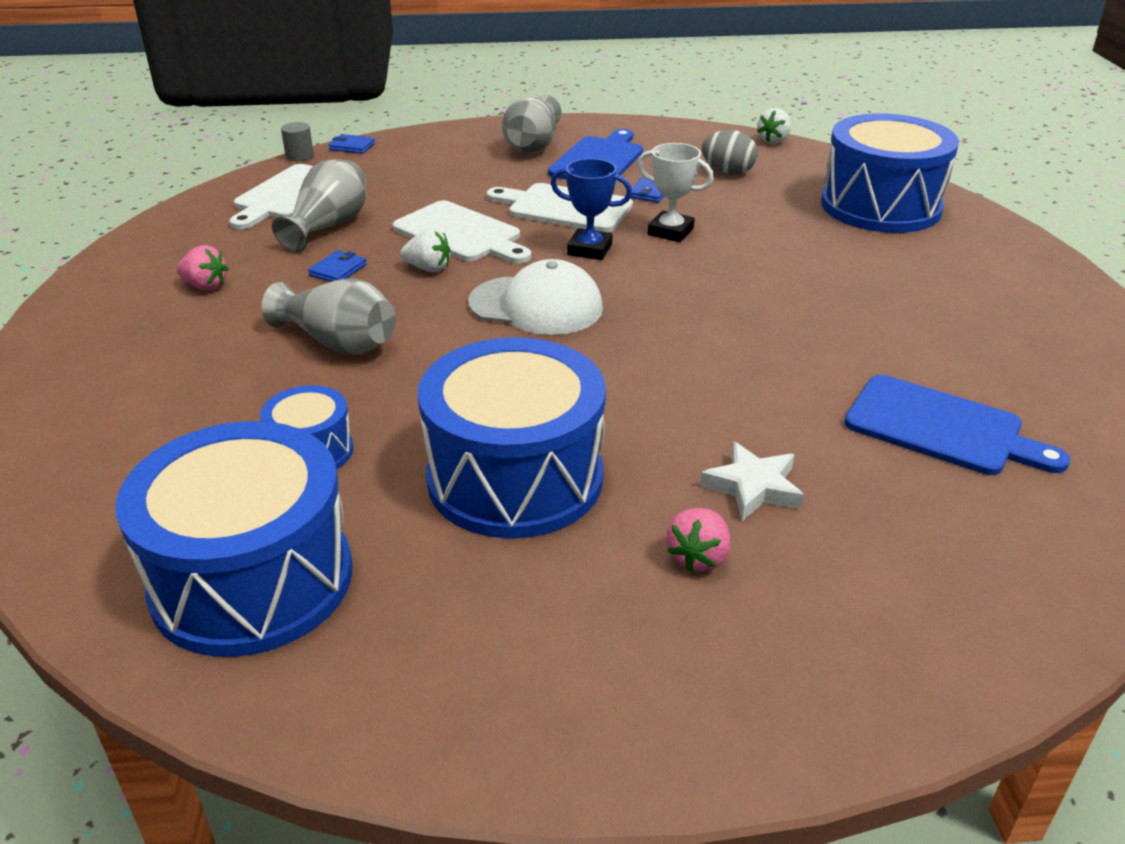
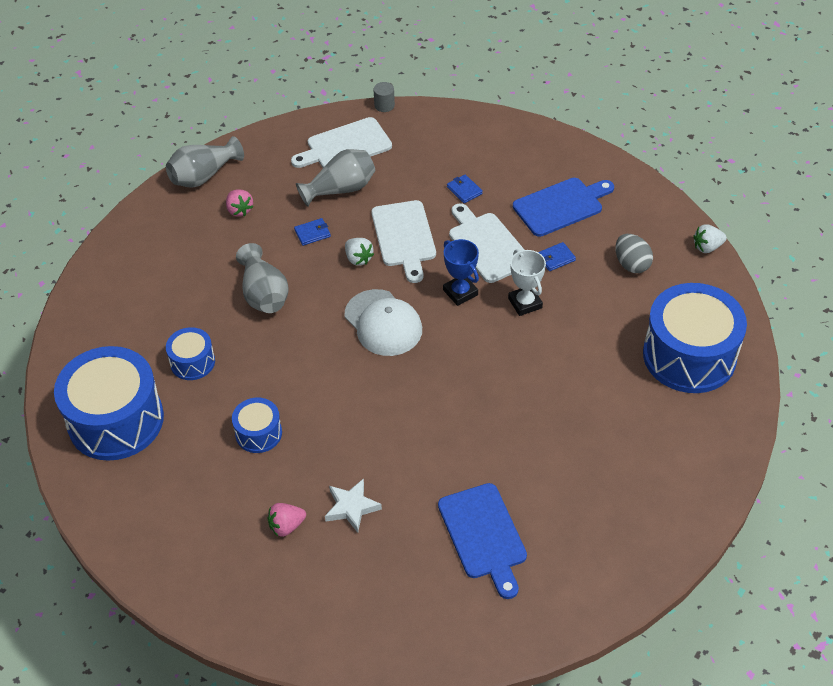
camera: 40 degrees right, 15 degrees up
blue wallet [329,134,375,154] -> blue wallet moved to [447,174,483,203]
blue drum [418,337,606,538] -> blue drum [232,398,282,453], size x0.49
grey vase [502,95,561,153] -> grey vase moved to [166,136,244,188]

